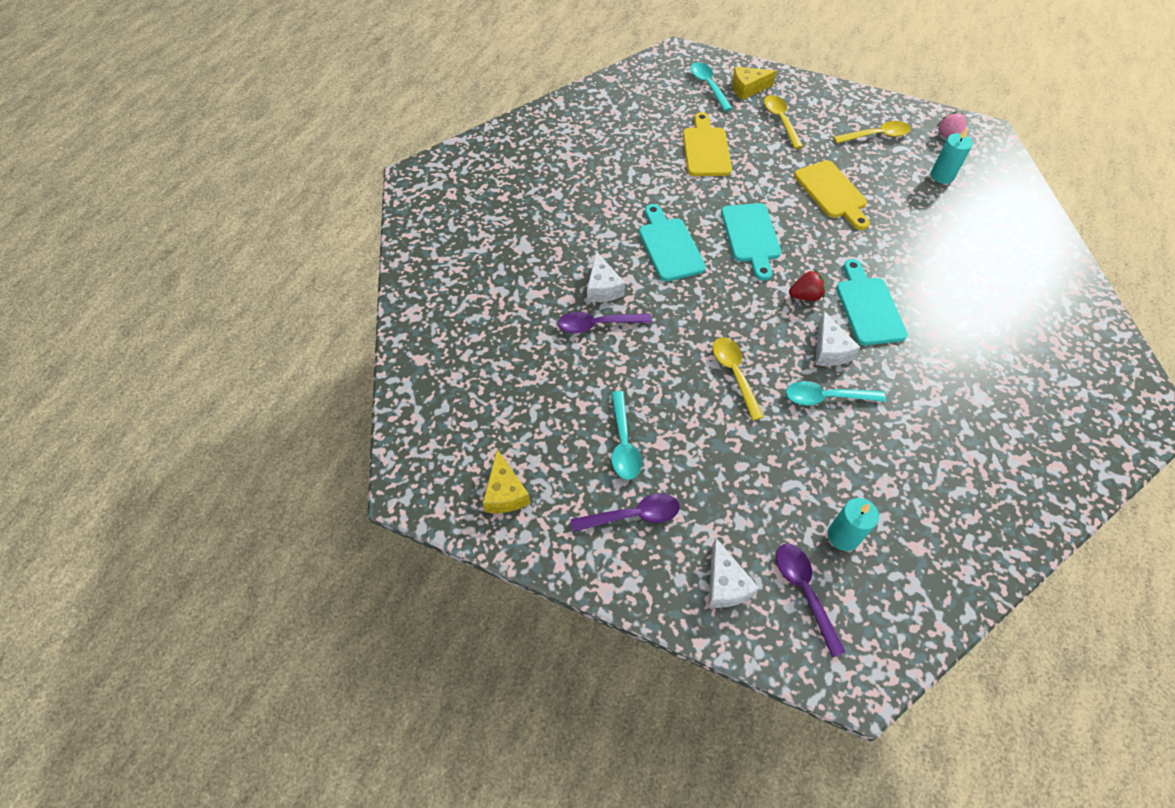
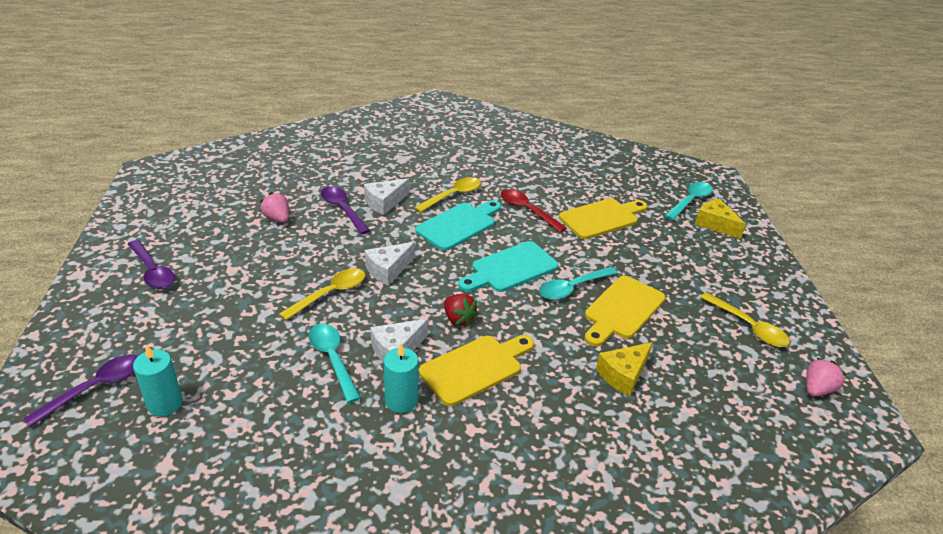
camera: 60 degrees right, 20 degrees down
yellow cheese [483,449,530,513] -> yellow cheese moved to [596,342,653,396]
turquoise spoon [611,391,642,480] -> turquoise spoon moved to [540,267,617,300]
white cheese [708,538,759,608] -> white cheese moved to [365,242,415,286]
yellow spoon [764,95,803,149] -> yellow spoon moved to [414,177,481,213]
turquoise cutting board [836,259,908,345] -> yellow cutting board [419,335,534,406]
turquoise candle [931,127,973,184] -> turquoise candle moved to [384,343,419,413]
none -> pink strawberry [260,192,289,223]
none -> red spoon [501,189,567,233]

